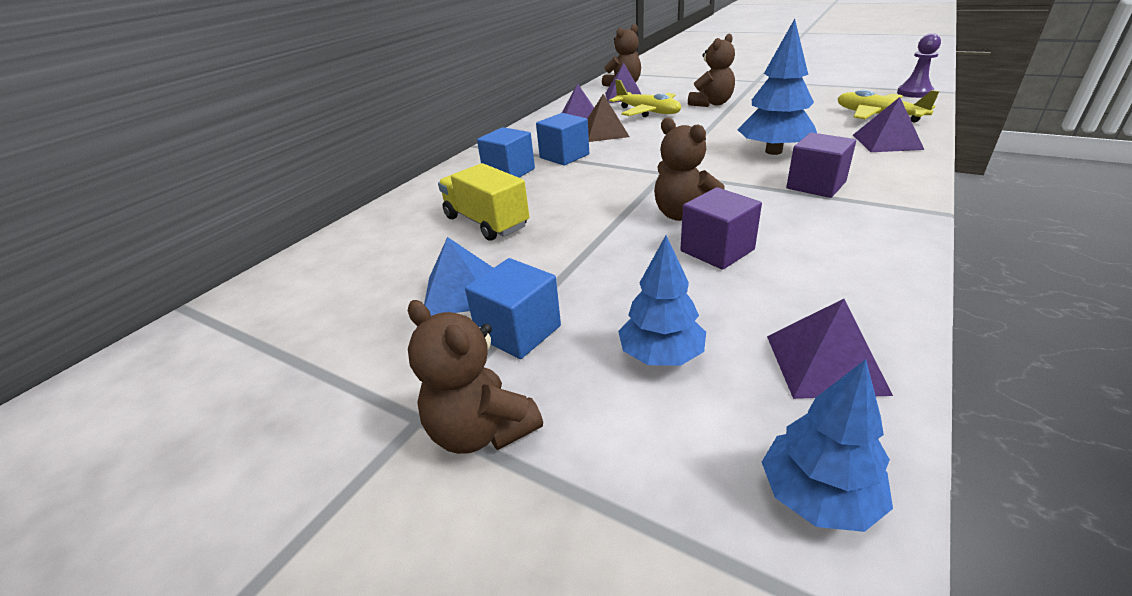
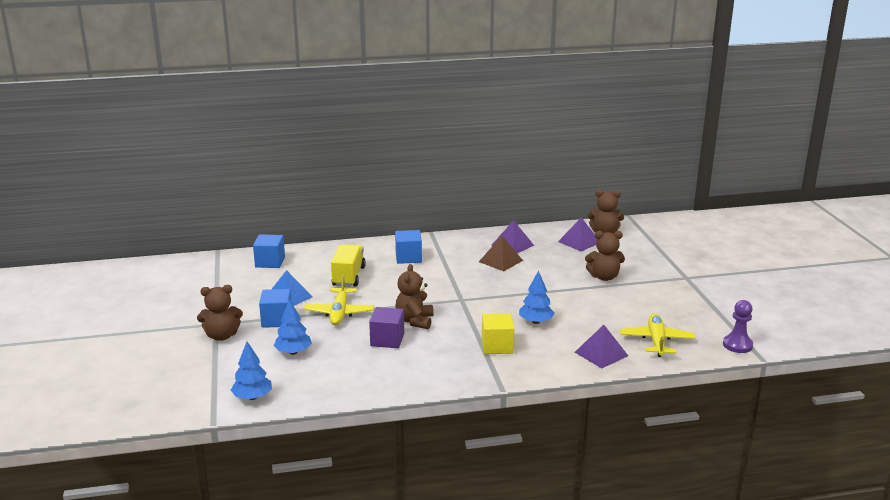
camera: 45 degrees right, 10 degrees down
brown teddy bear [408,300,543,454] -> brown teddy bear turned 105 degrees counterclockwise [197,285,243,341]
blue cube [536,113,589,165] -> blue cube moved to [253,234,285,268]
yellow plane [609,79,681,117] -> yellow plane moved to [304,275,374,325]
blue tree [737,19,817,155] -> blue tree [519,270,555,324], size x0.66
purple pyramid [767,299,893,399] -> none
purple cube [786,133,856,198] -> yellow cube [482,314,514,354]

